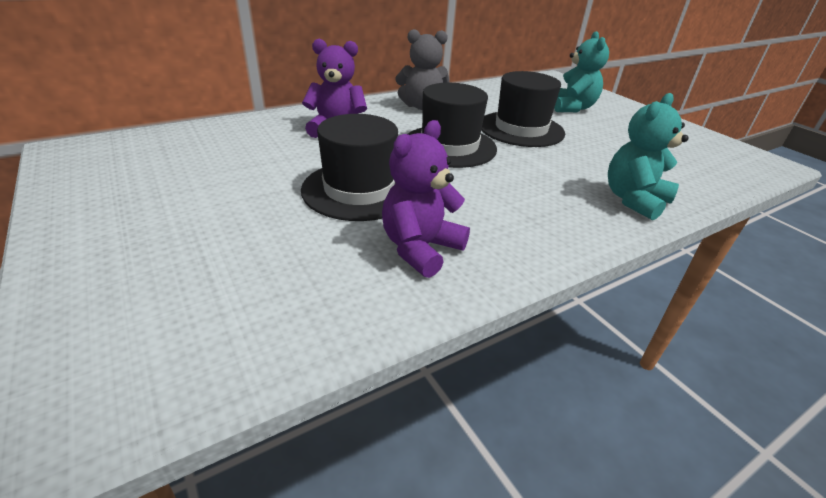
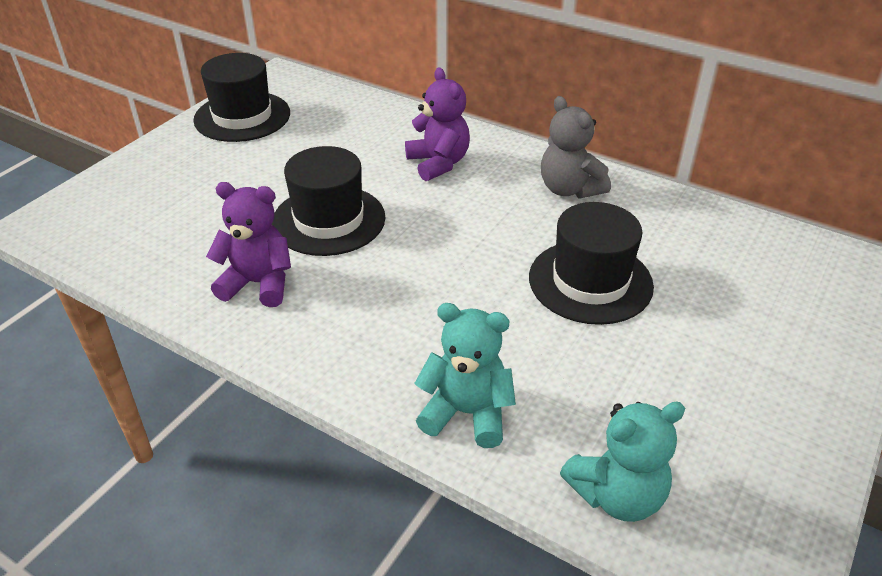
camera: 65 degrees right, 5 degrees up
black hat [408,83,497,168] -> black hat moved to [193,53,290,142]
turquoise teddy bear [554,31,609,112] -> turquoise teddy bear moved to [560,401,685,522]

